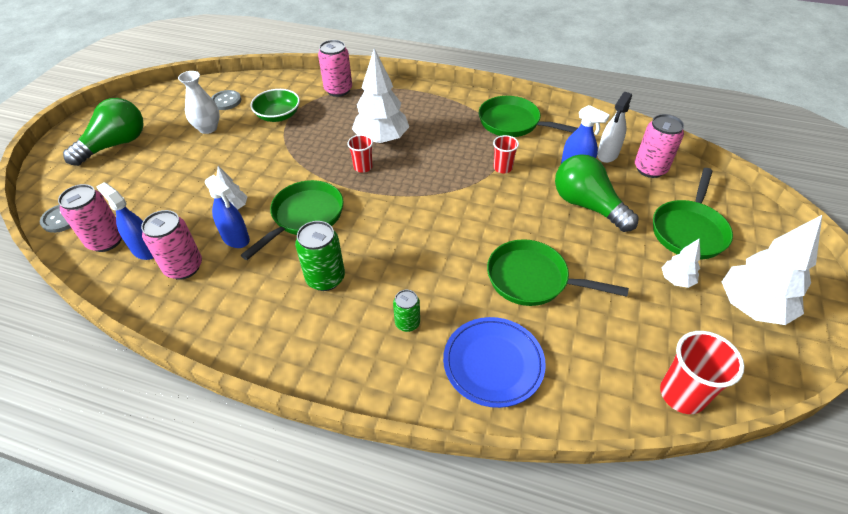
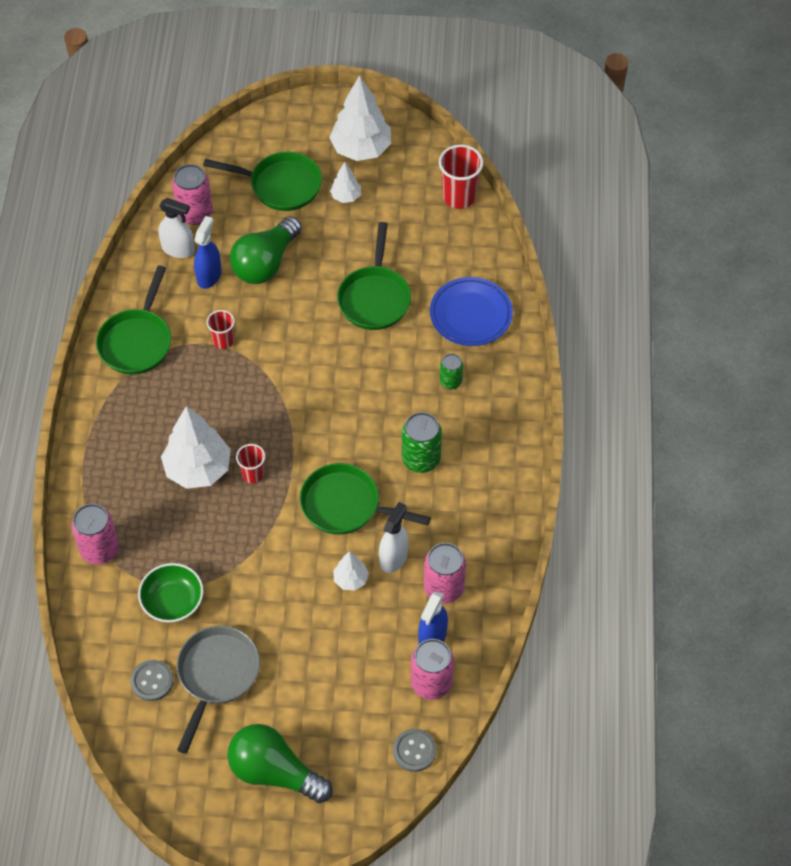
camera: 105 degrees left, 10 degrees up
white vase [178,71,220,134] -> grey pan [177,626,260,754]
blue spray bottle [205,175,250,248] -> white spray bottle [379,502,408,573]

